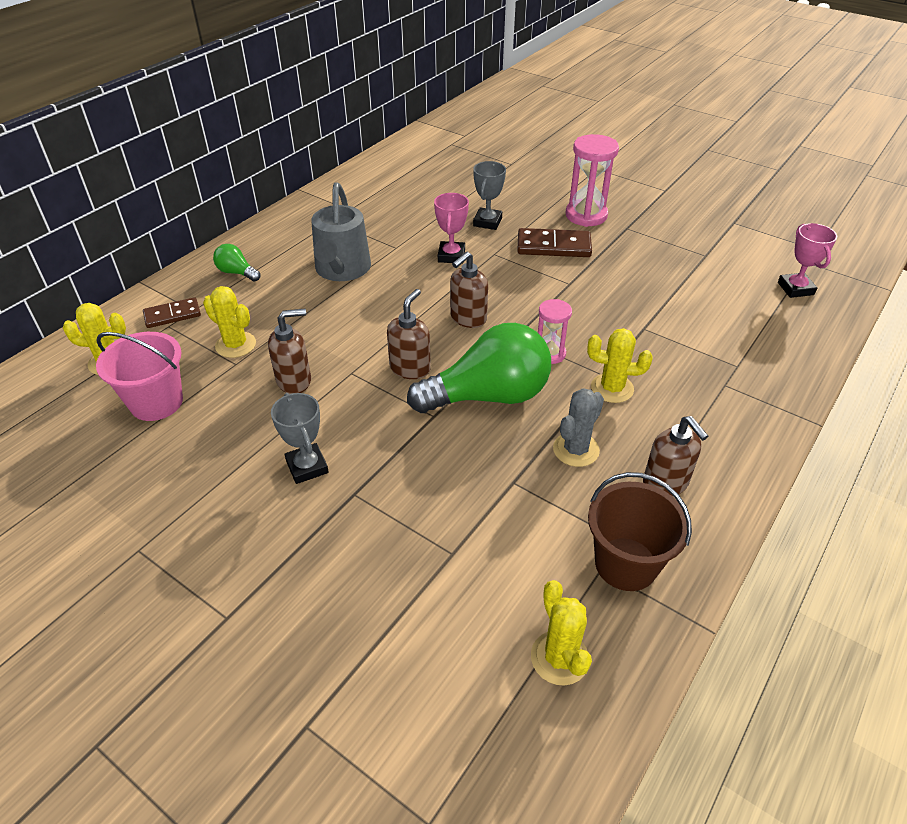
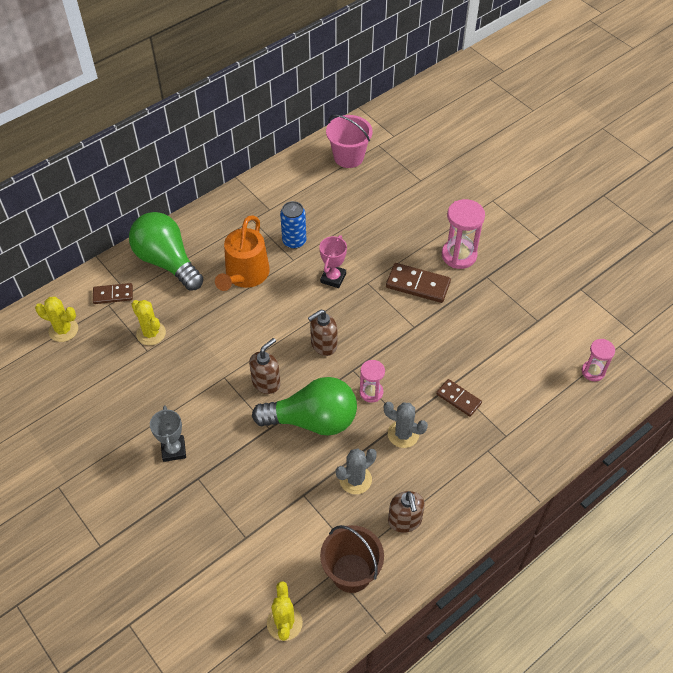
camera: 15 degrees right, 10 degrees up
pink bucket [96,332,183,421] -> pink bucket moved to [326,115,373,168]
green light bulb [213,244,260,282] -> green light bulb [129,212,203,291], size x2.27
brown soap dispenser [268,309,311,394] -> none
grey watering can [311,183,371,281] -> orange watering can [215,215,270,291]
grey trophy [473,161,506,230] -> none
yellow cactus [587,328,653,403] -> grey cactus [384,402,428,448]
pink trophy [778,223,837,298] -> pink hourglass [582,339,615,381]
none -> blue can [280,201,306,249]
none -> brown domino [436,379,482,417]

